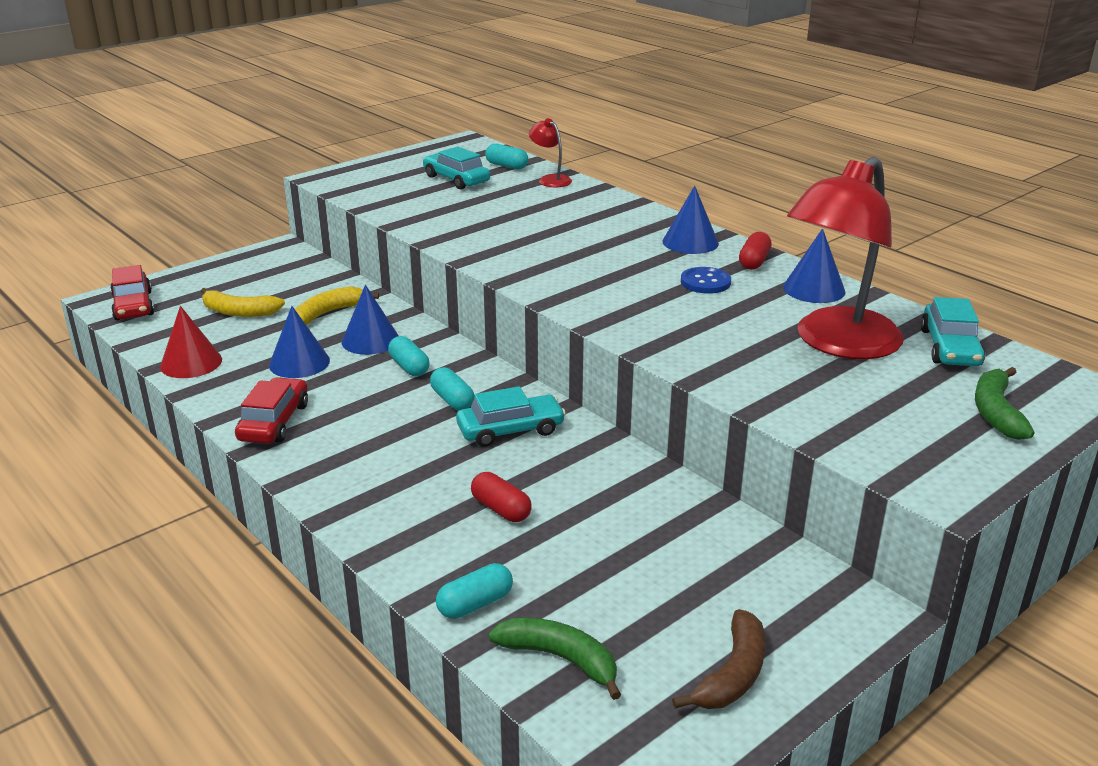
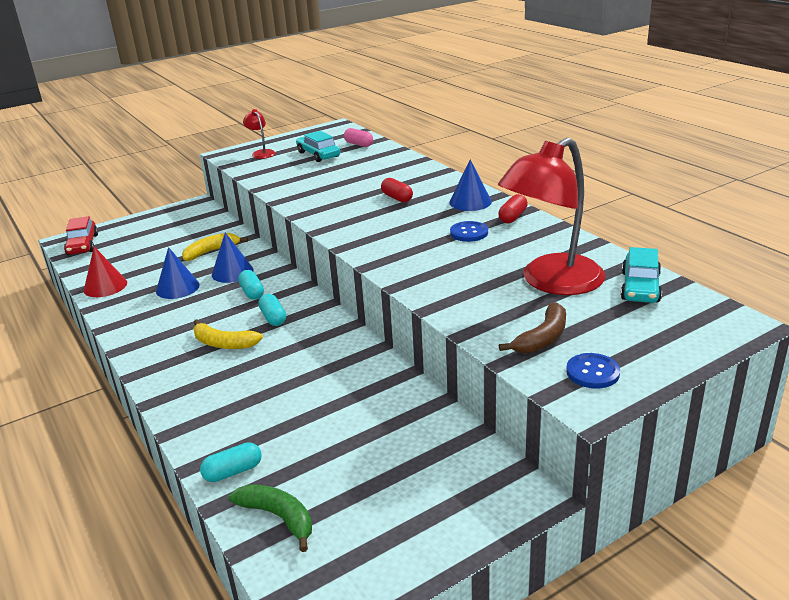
camera: 10 degrees right, 0 degrees up
yellow banana [201,288,285,317] -> yellow banana moved to [193,319,263,349]
red car [235,377,308,444] -> none
turquoise car [456,386,566,447] -> none
red capsule [471,472,532,522] -> red capsule moved to [381,178,413,202]
turquoise capsule [485,144,528,169] -> pink capsule [344,128,373,147]
red lamp [529,118,572,187] -> red lamp moved to [243,109,276,159]
brown banana [672,609,766,709] -> brown banana moved to [499,302,566,353]
blue cone [783,228,846,303] -> none
green banana [975,367,1035,440] -> none
none -> blue button [566,353,620,388]

